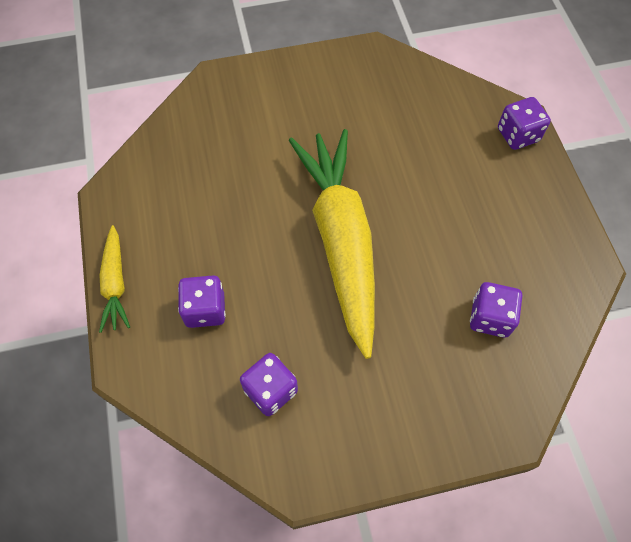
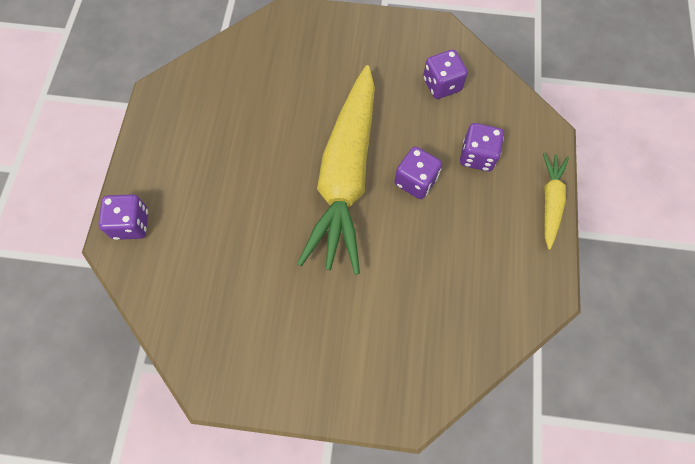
camera: 160 degrees left, 5 degrees up
purple dice [470,282,522,338] -> purple dice moved to [394,146,442,199]

